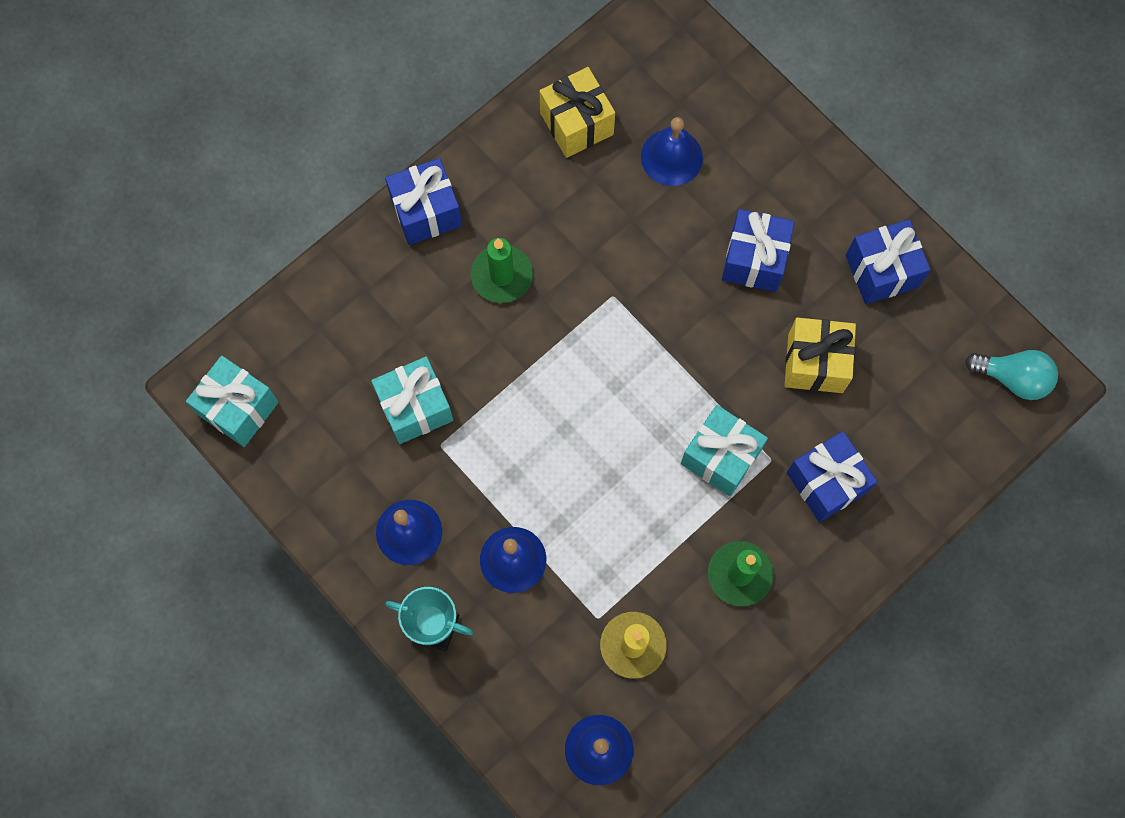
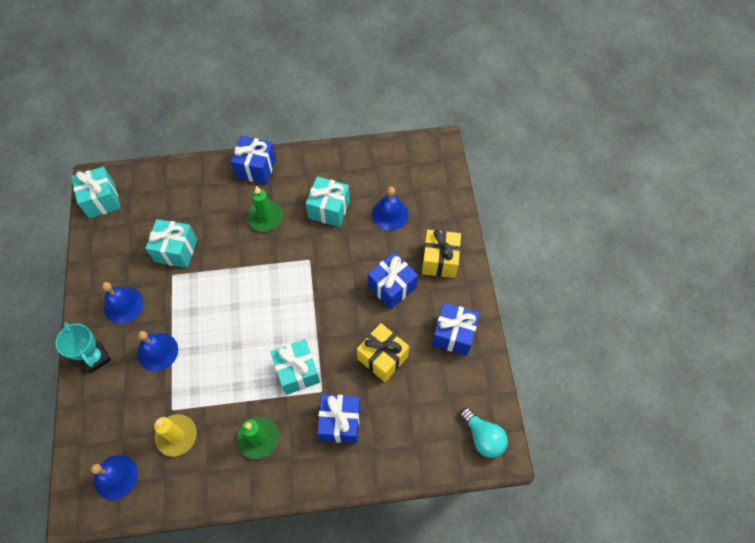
camera: 35 degrees right, 10 degrees down
yellow gift [540,67,615,158] -> yellow gift moved to [422,230,461,278]
none -> turquoise gift [306,176,350,227]

